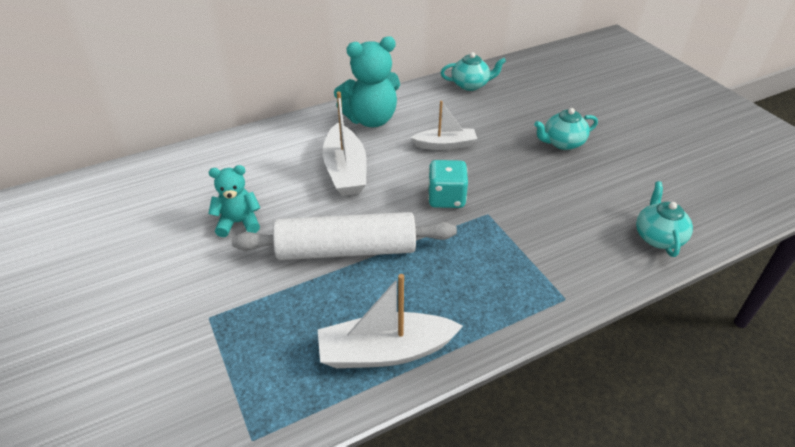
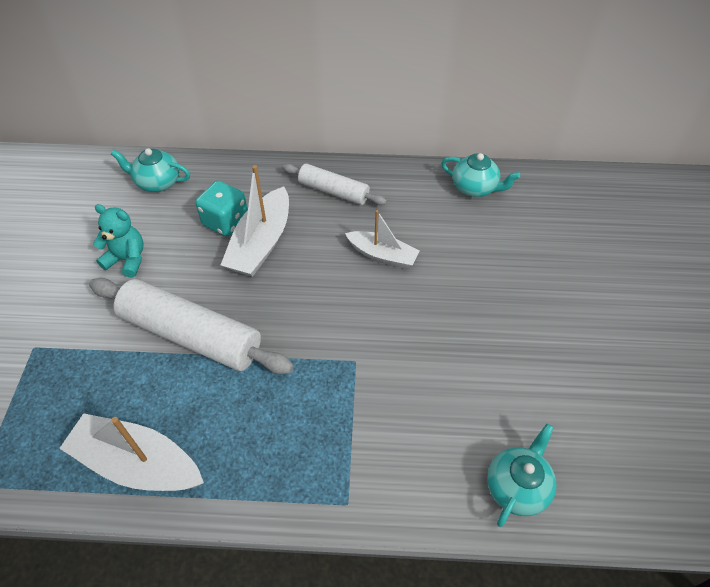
camera: 30 degrees right, 10 degrees up
turquoise teddy bear [334,36,400,127] -> white rolling pin [283,164,387,205]
turquoise dice [428,160,468,208] -> turquoise dice moved to [195,181,248,237]
turquoise teapot [534,108,598,150] -> turquoise teapot moved to [111,148,190,192]

